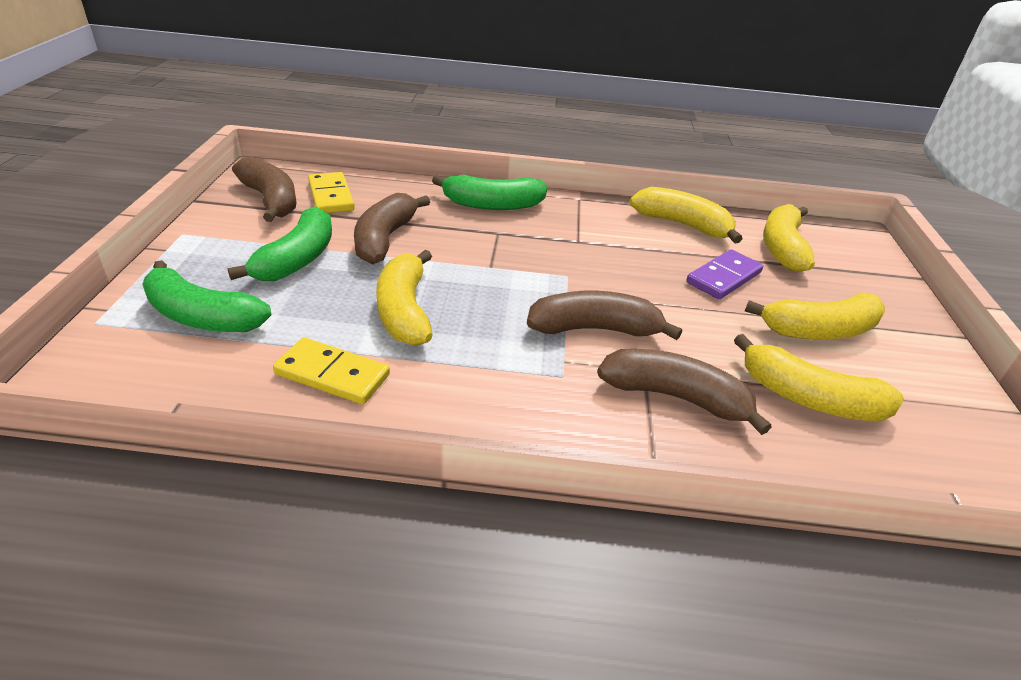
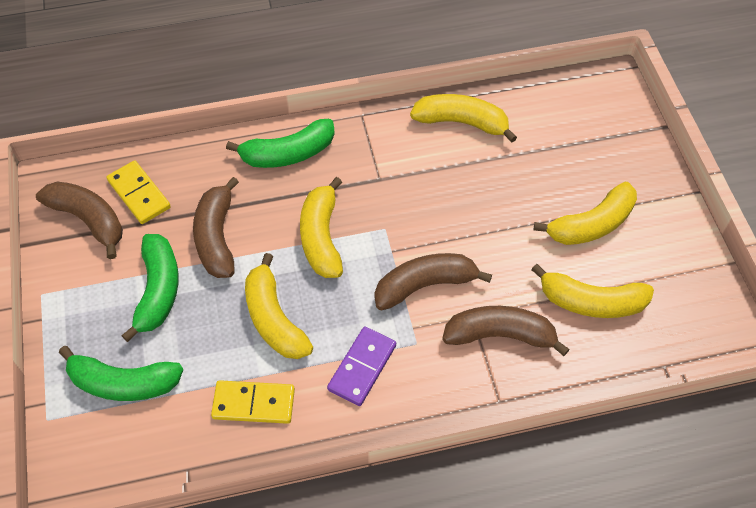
camera: 15 degrees left, 20 degrees up
purple domino [686,249,763,299] -> purple domino moved to [327,327,396,406]
yellow banana [763,204,815,272] -> yellow banana moved to [300,177,343,278]

